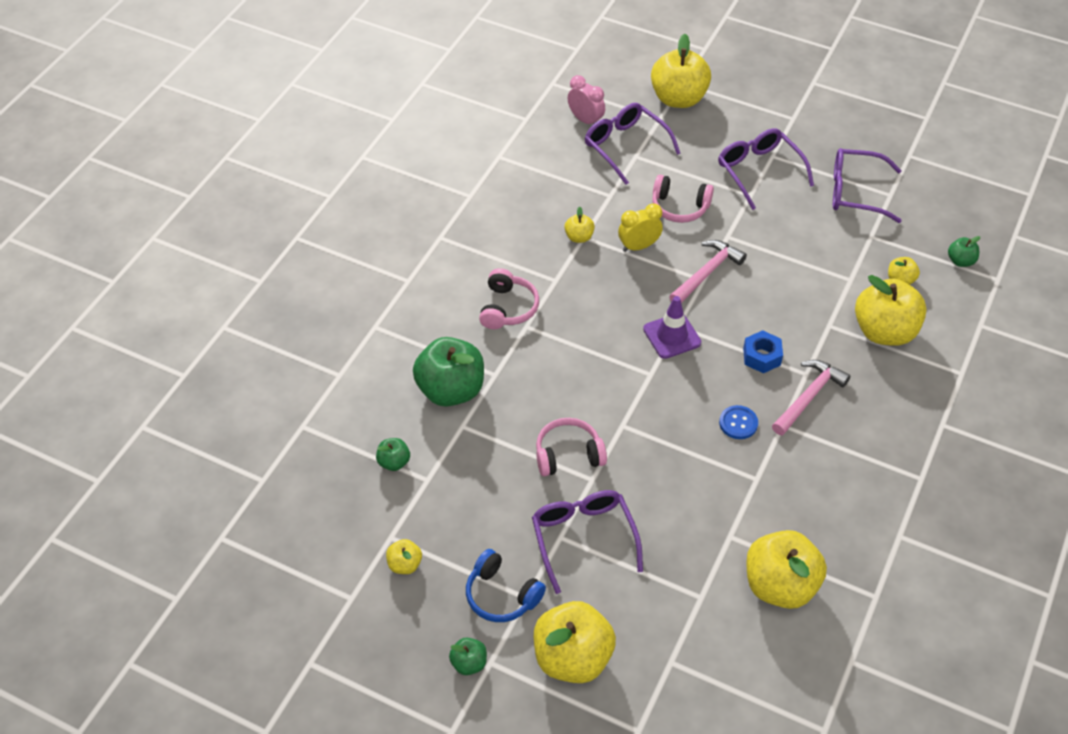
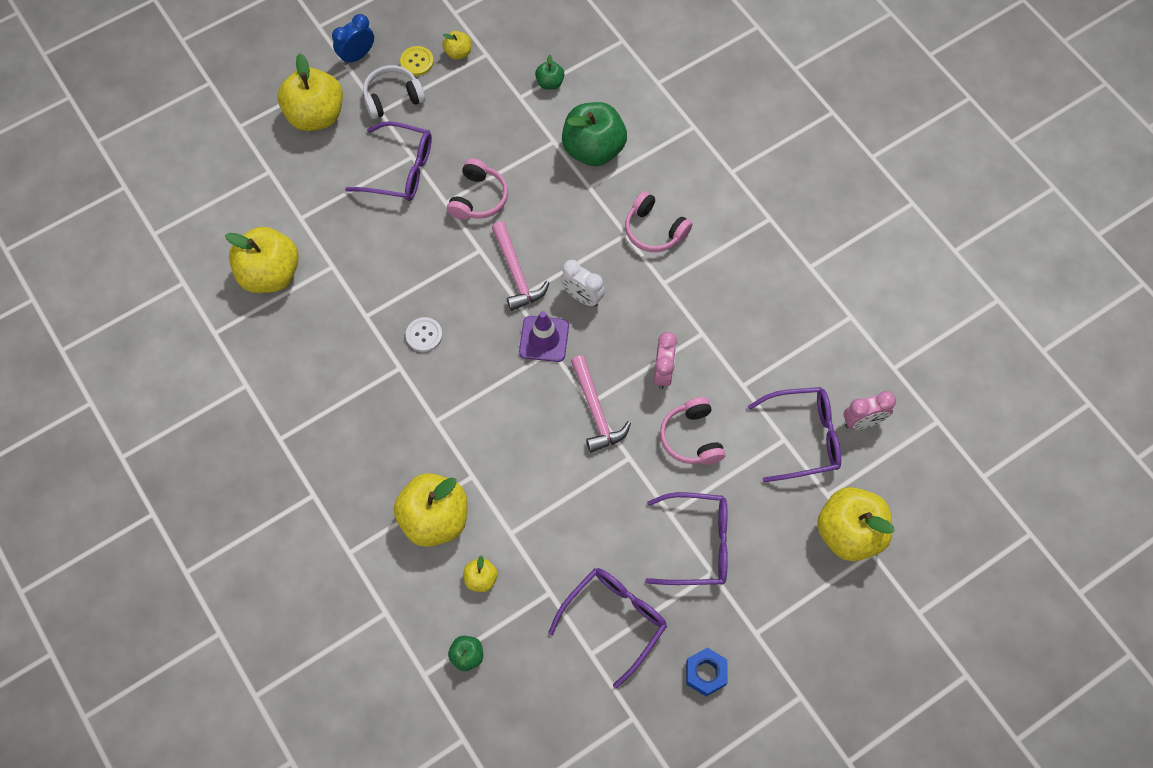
camera: 120 degrees right, 15 degrees up
green apple [449,637,487,675] -> blue clock [332,14,374,65]
blue headphones [466,549,546,622] -> white headphones [363,65,425,119]
yellow apple [565,207,595,243] -> none
yellow clock [618,203,663,252] -> pink clock [654,332,677,389]
pink headphones [652,175,714,223] -> pink headphones turned 60 degrees counterclockwise [660,397,725,465]
blue button [719,405,758,439] -> white button [406,317,442,352]
blue nut [743,330,783,373] -> blue nut moved to [686,648,728,696]
pink hammer [772,360,851,435] -> pink hammer moved to [492,221,549,311]
none -> yellow button [400,46,434,76]
none -> white clock [561,260,605,307]

